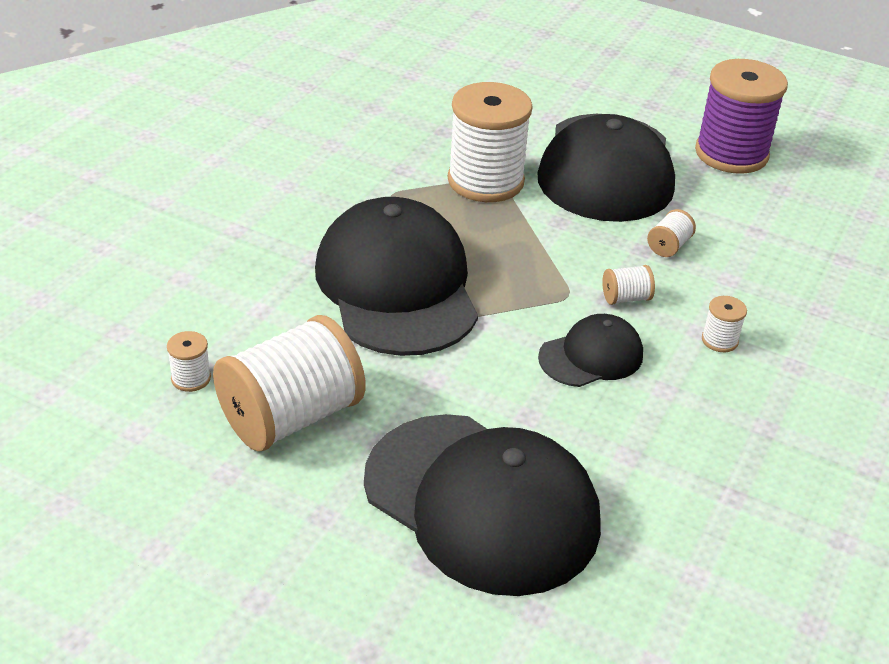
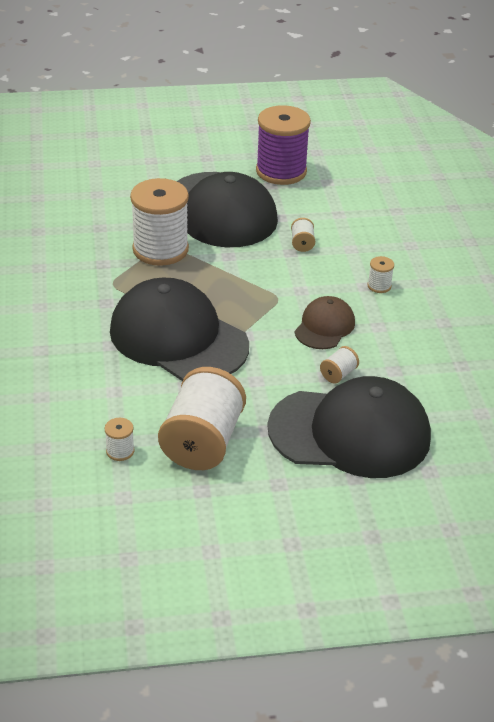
camera: 35 degrees left, 0 degrees up
black cap [538,314,643,387] -> brown cap [295,296,355,349]
white spool [602,265,655,305] -> white spool moved to [320,346,359,383]

